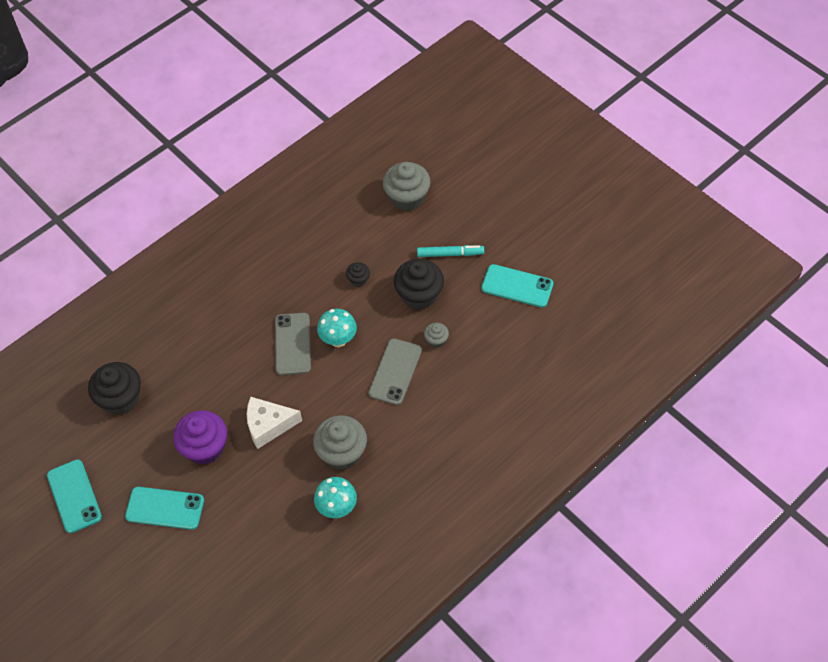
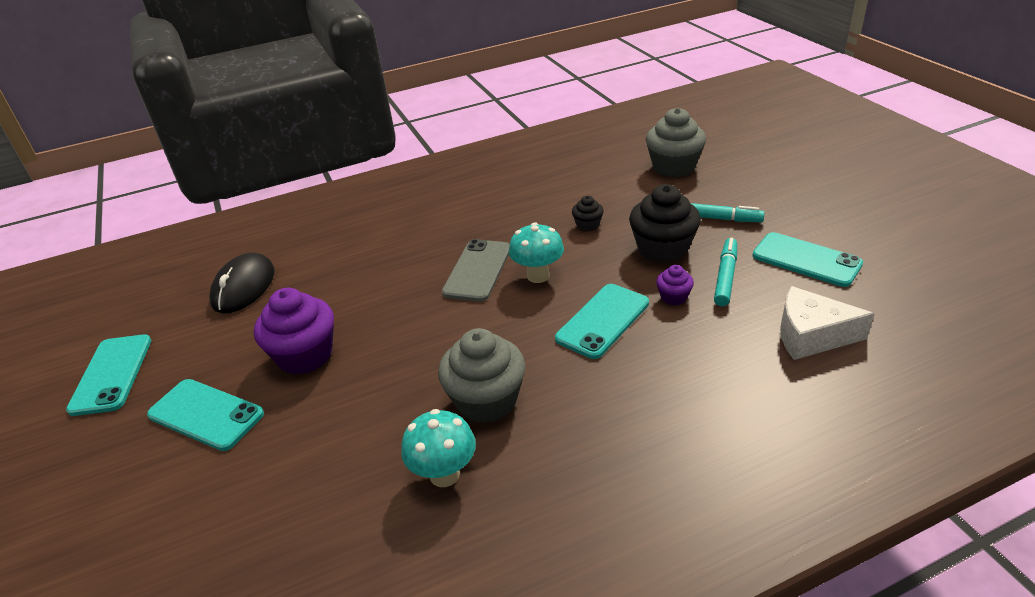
camera: 20 degrees right, 20 degrees down
black cupcake [88,362,141,415] -> black mouse [209,253,275,313]
white cheese [247,397,302,449] -> white cheese moved to [780,286,875,360]
grey phone [369,338,422,405] -> turquoise phone [555,284,649,359]
grey cupcake [424,323,449,348] -> purple cupcake [656,265,694,305]
none -> turquoise marker [714,238,737,306]

